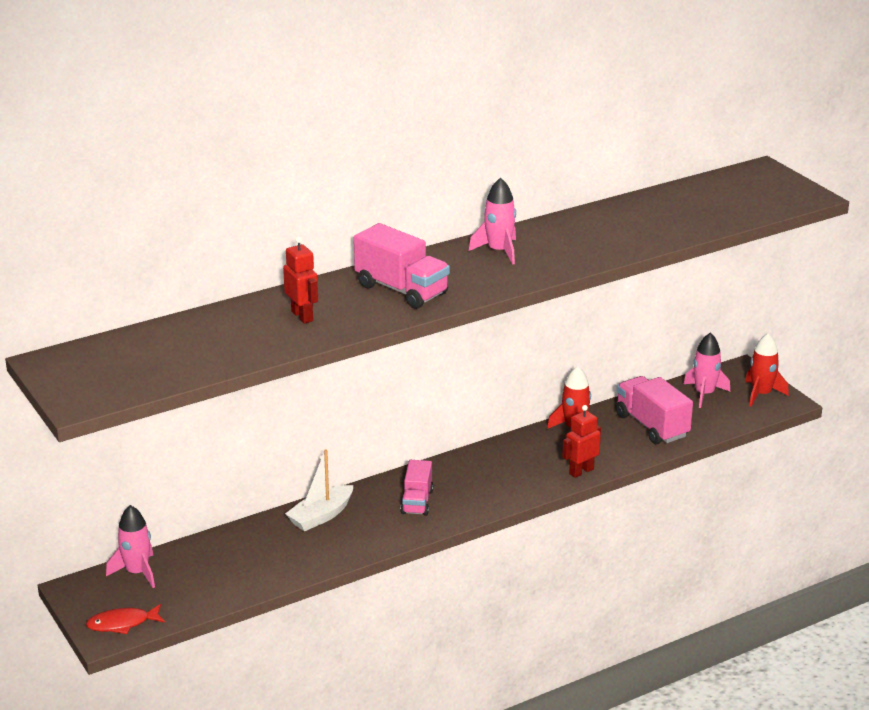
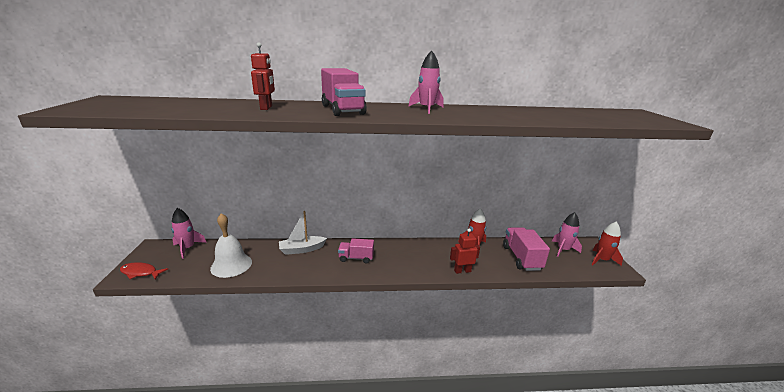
camera: 25 degrees right, 5 degrees down
pink truck [400,460,434,516] -> pink truck turned 60 degrees clockwise [338,238,374,263]
none -> white bell [210,213,252,278]

